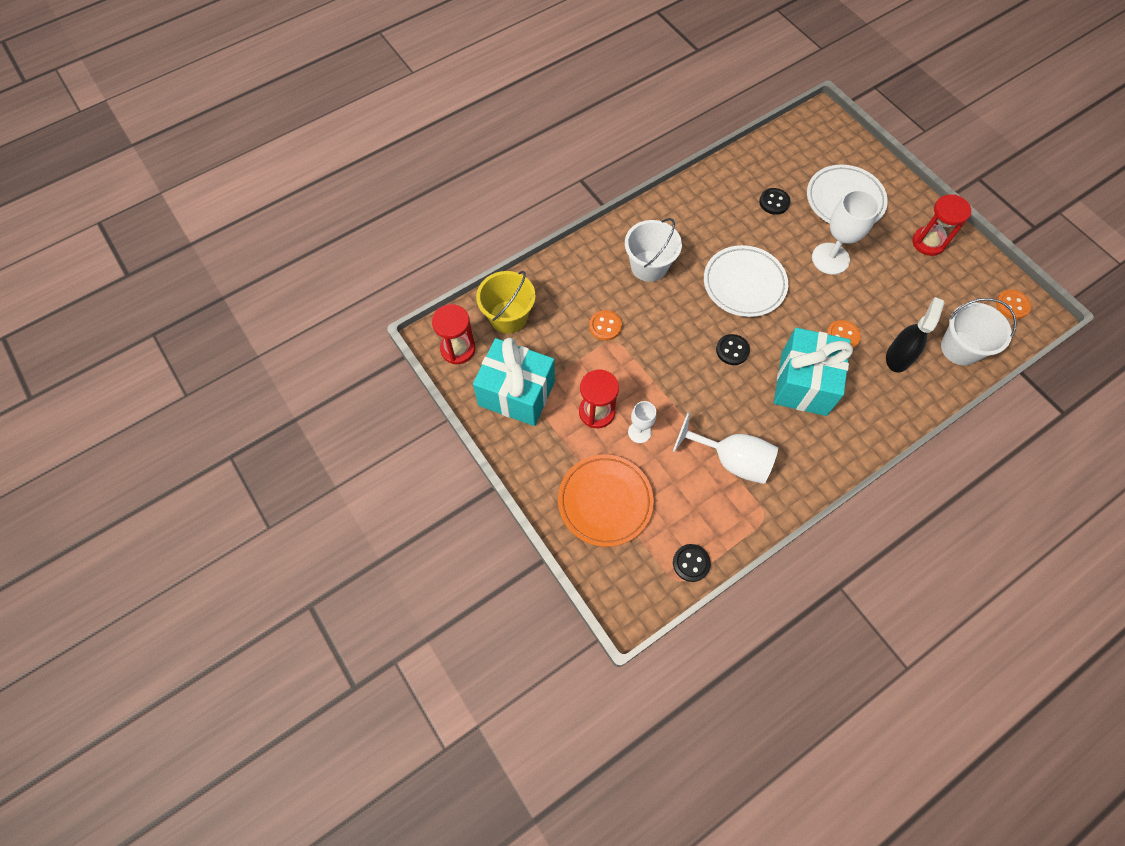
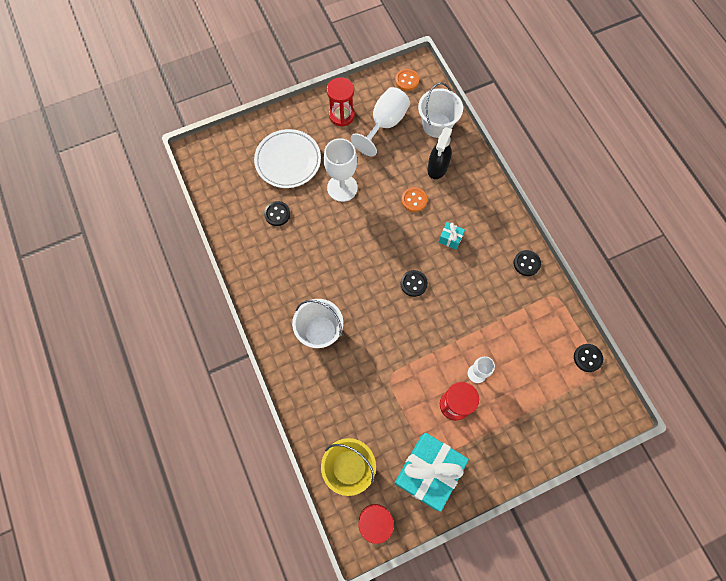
camera: 80 degrees left, 5 degrees up
orange plate [558,455,654,547] -> none
orange button [589,310,622,341] -> none
white goblet [673,412,778,484] -> white goblet moved to [351,87,410,156]
white plate [704,245,788,317] -> none
turquoise gift [774,328,853,416] -> turquoise gift [439,222,465,250], size x0.41
black spray bottle [886,297,944,372] -> black spray bottle turned 105 degrees counterclockwise [428,127,452,179]
none -> black button [514,250,541,276]

